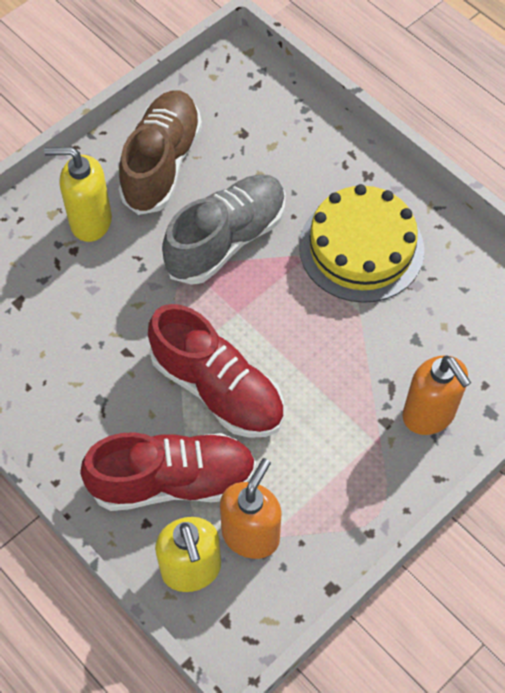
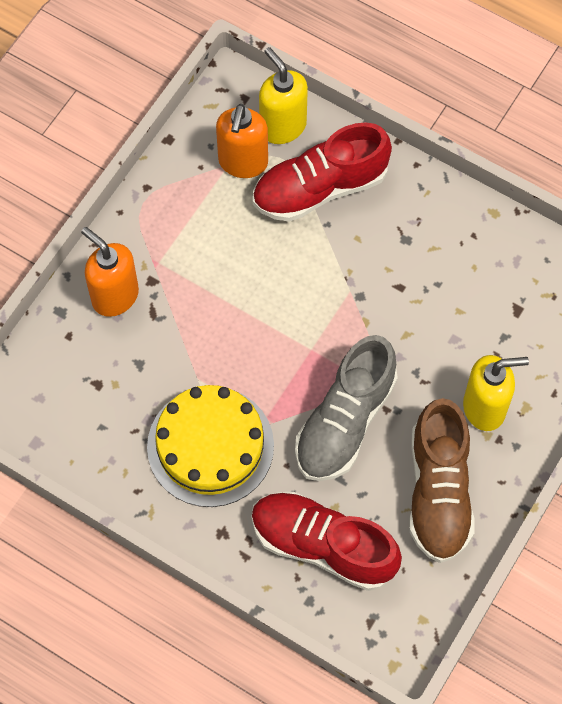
camera: 165 degrees right, 5 degrees up
red shoe [148,304,284,438] -> red shoe moved to [252,492,402,591]

